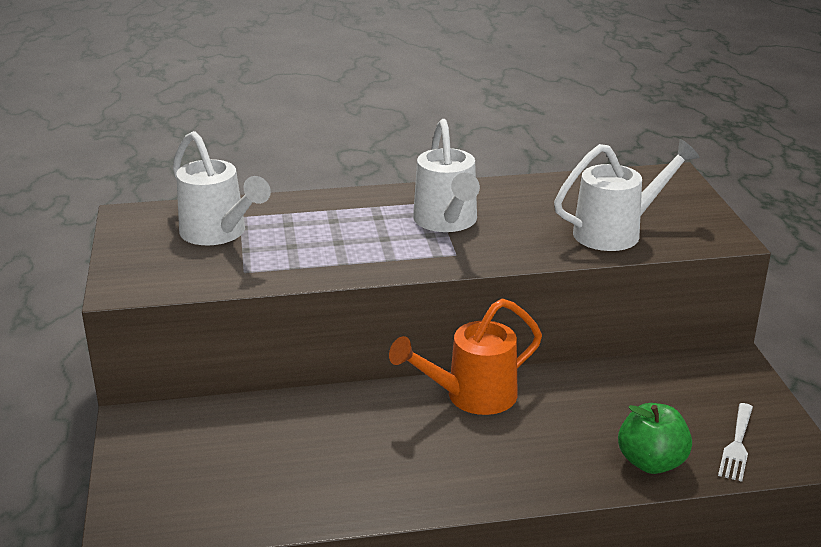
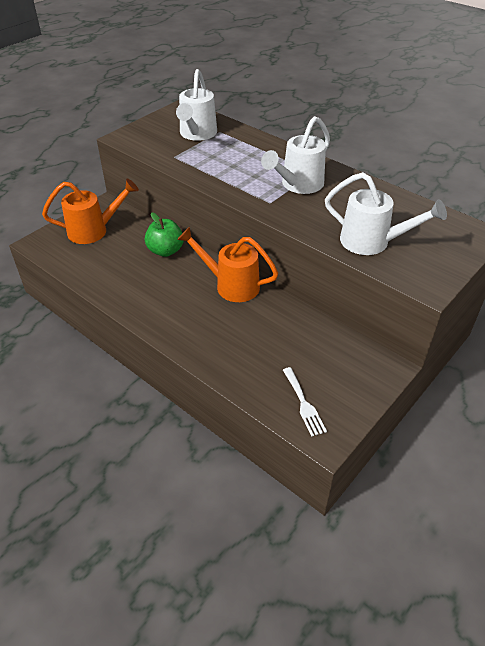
camera: 50 degrees right, 15 degrees up
green apple [618,403,692,474] -> green apple moved to [145,212,184,257]
white fork [718,403,753,482] -> white fork turned 90 degrees counterclockwise [283,367,327,437]
none -> orange watering can [42,179,139,244]

